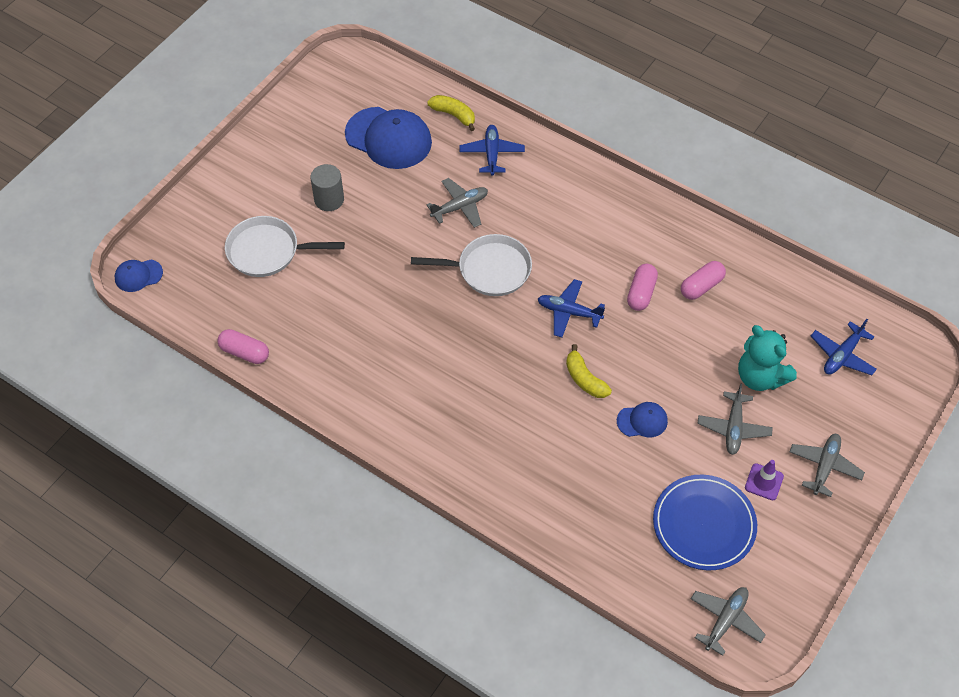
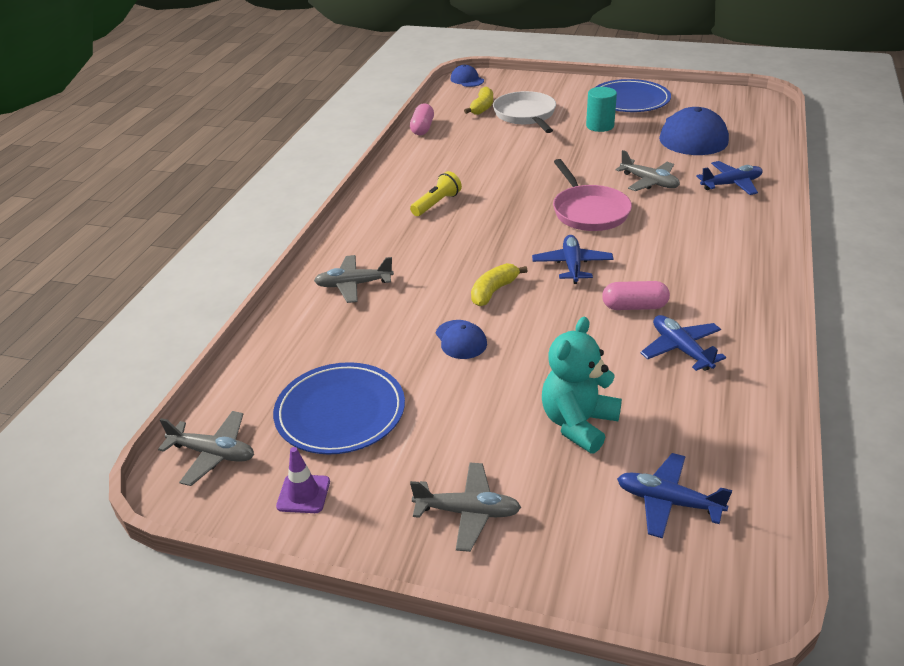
camera: 75 degrees right, 20 degrees down
grey cylinder [311,164,344,211] -> turquoise cylinder [586,87,617,132]
white pan [411,234,532,296] -> pink pan [553,159,632,231]
yellow banana [427,95,475,131] -> yellow banana moved to [464,87,493,115]
pink capsule [681,261,726,300] -> blue plane [640,315,726,371]
grey plane [697,383,773,455] -> grey plane moved to [314,255,394,303]
purple traffic cone [745,460,784,500] -> purple traffic cone moved to [276,447,330,513]
none -> yellow flashlight [410,171,462,216]
none -> blue plate [594,79,671,112]

